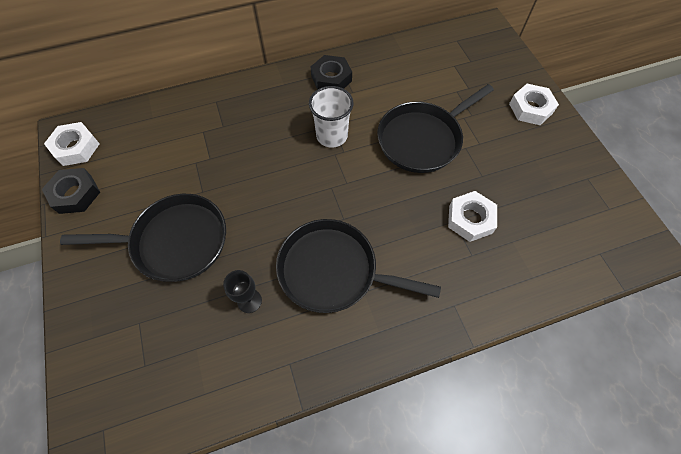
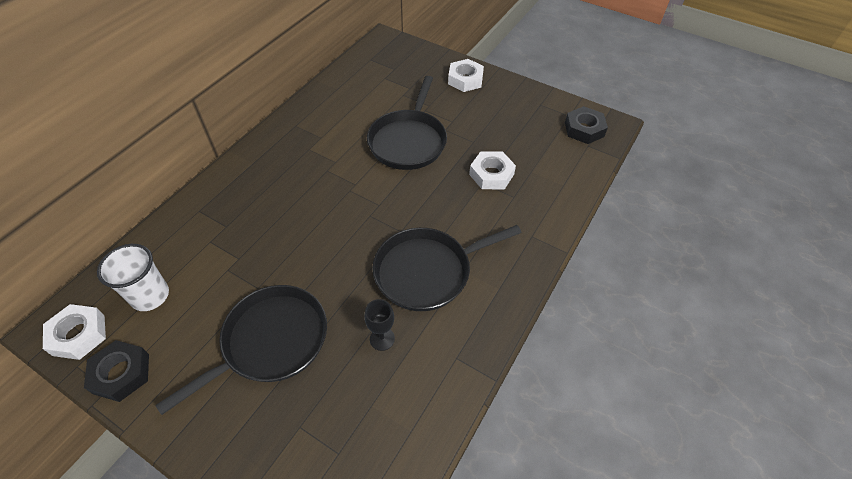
camera: 40 degrees left, 10 degrees down
white cup [309,86,354,148] -> white cup moved to [97,244,169,311]
black nut [311,55,352,90] -> black nut moved to [565,106,608,144]

